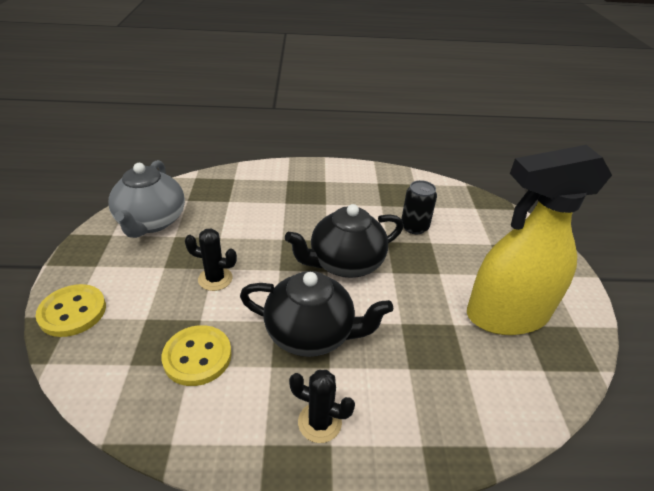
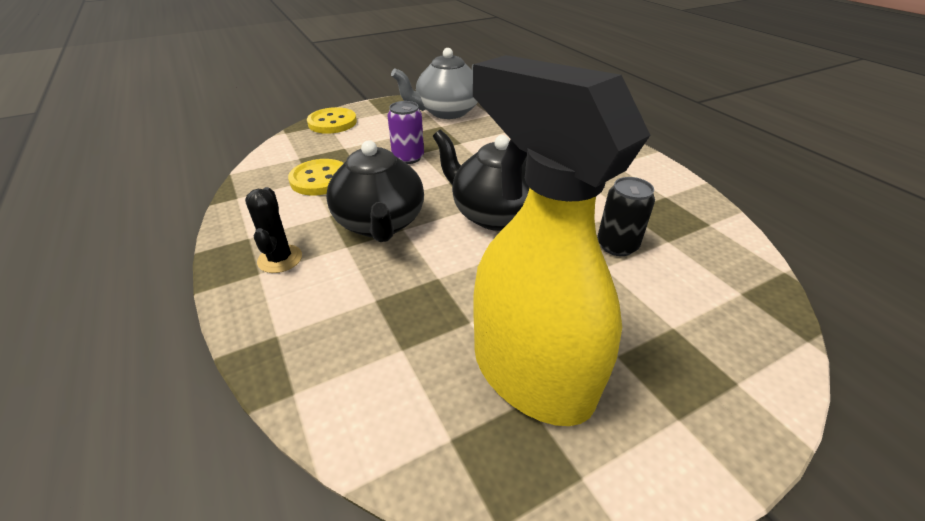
camera: 65 degrees right, 0 degrees up
black cactus [185,228,237,291] -> purple can [388,101,424,164]

